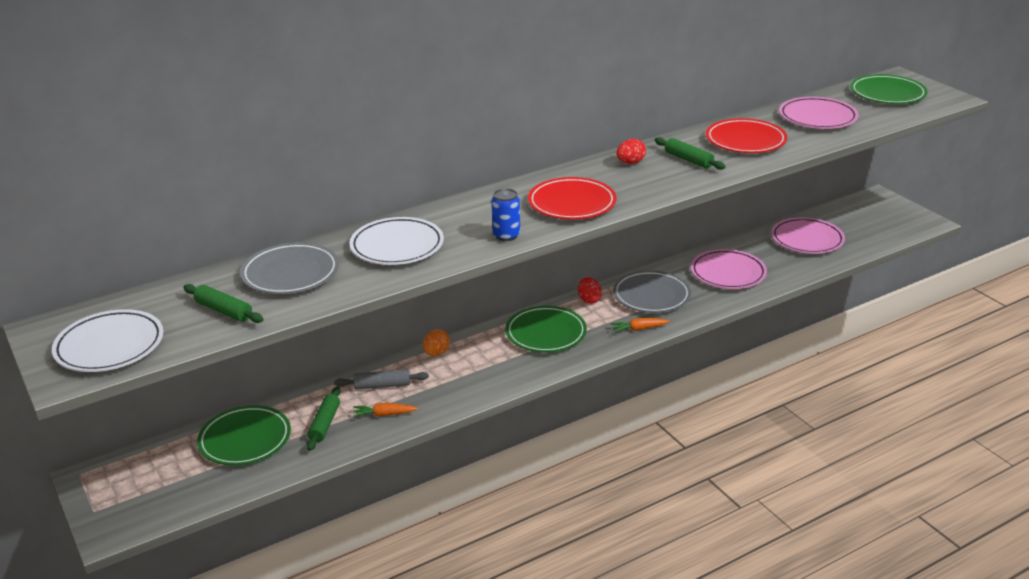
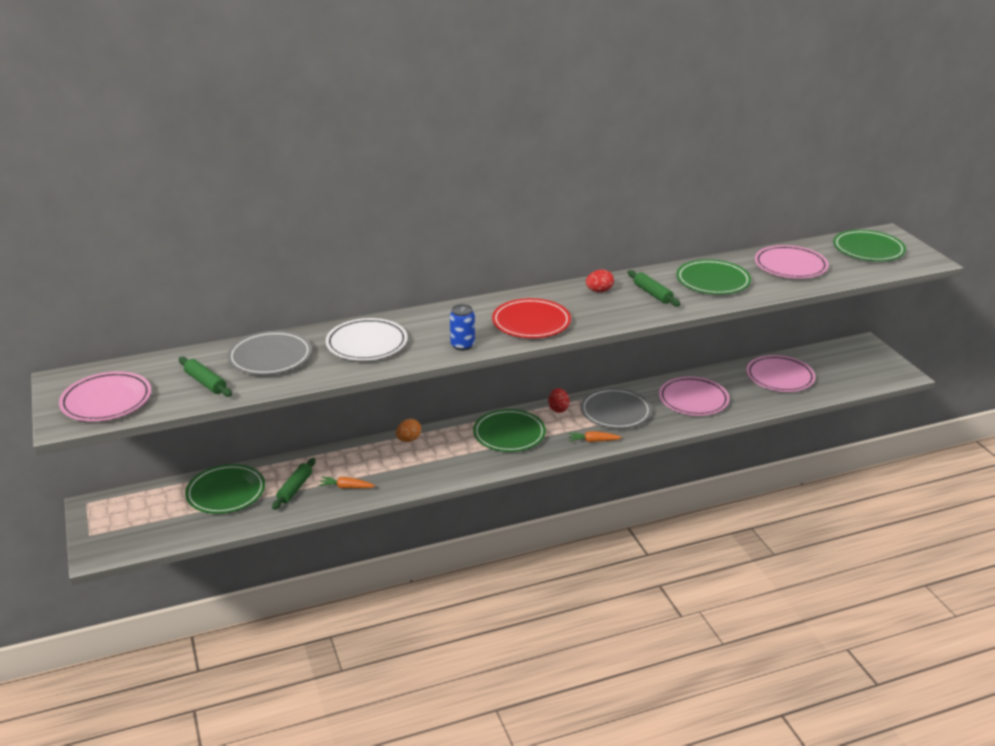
camera: 10 degrees right, 0 degrees up
white plate [52,309,164,372] -> pink plate [59,371,151,421]
grey rolling pin [334,369,429,390] -> none
red plate [706,118,787,153] -> green plate [676,259,751,295]

